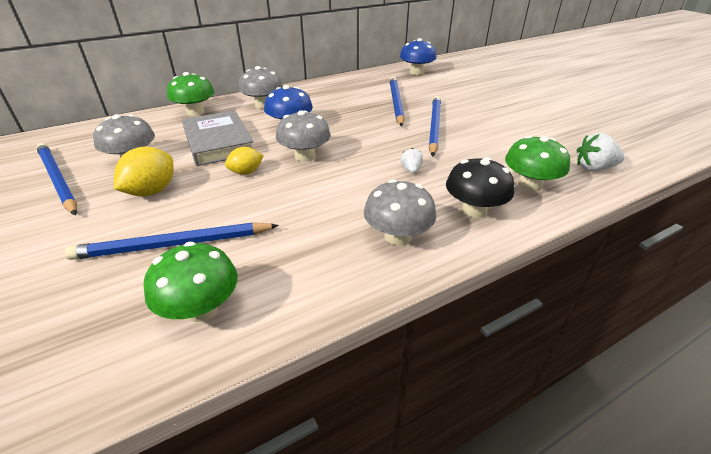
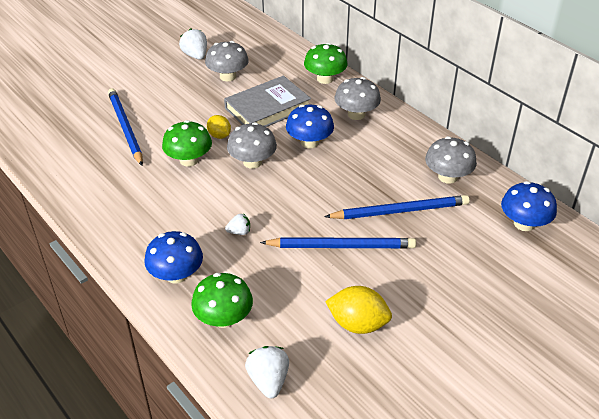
camera: 80 degrees right, 5 degrees up
blue pencil [36,143,77,215] -> white strawberry [179,29,207,59]
yellow lemon [114,147,174,197] -> yellow lemon moved to [325,286,392,334]
green mushroom [144,242,237,322] -> green mushroom moved to [162,120,212,166]
grey mushroom [364,179,436,246] -> grey mushroom moved to [425,136,477,184]
black mushroom [446,157,514,218] -> blue mushroom [144,231,203,284]

